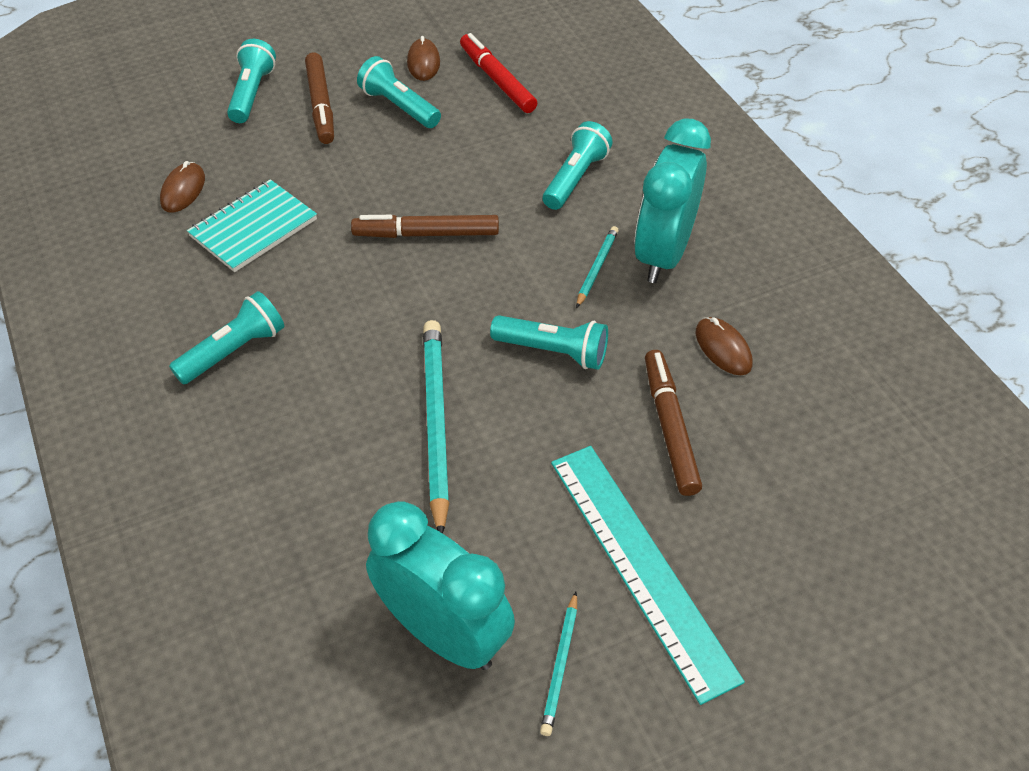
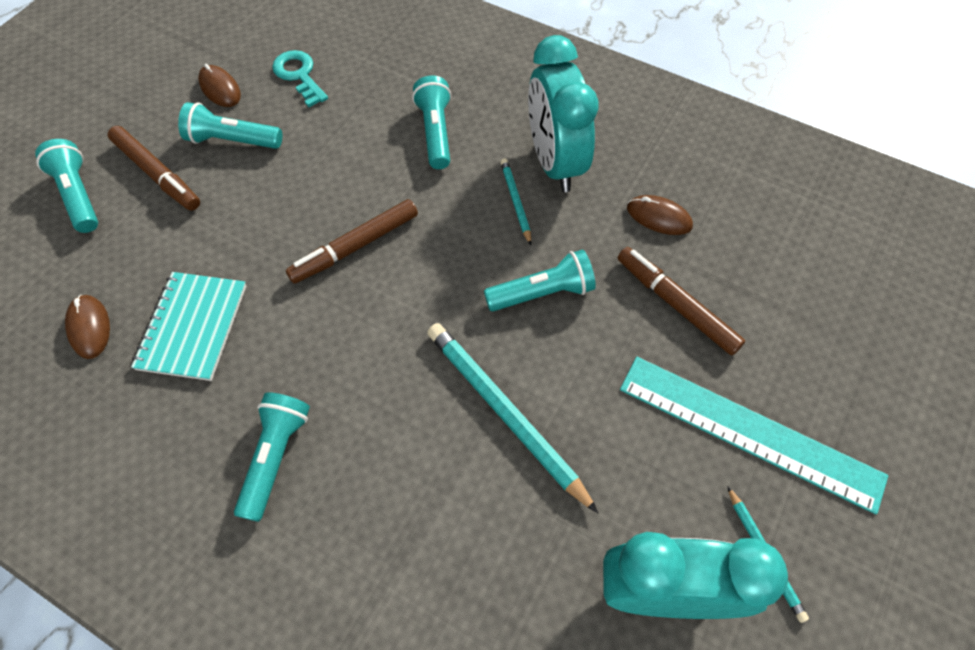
camera: 35 degrees left, 10 degrees up
red marker [460,33,537,113] -> turquoise key [272,50,328,107]

